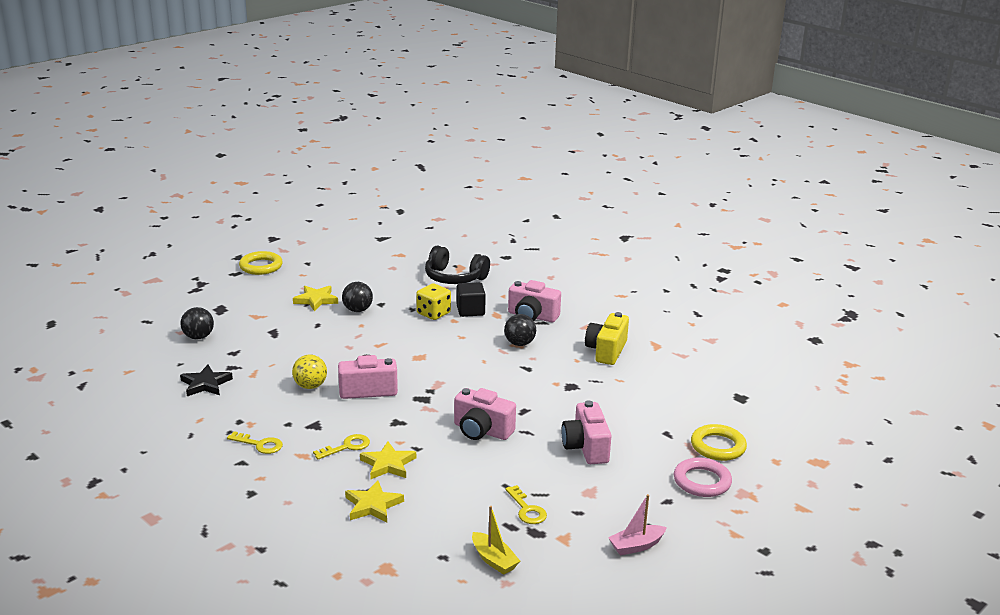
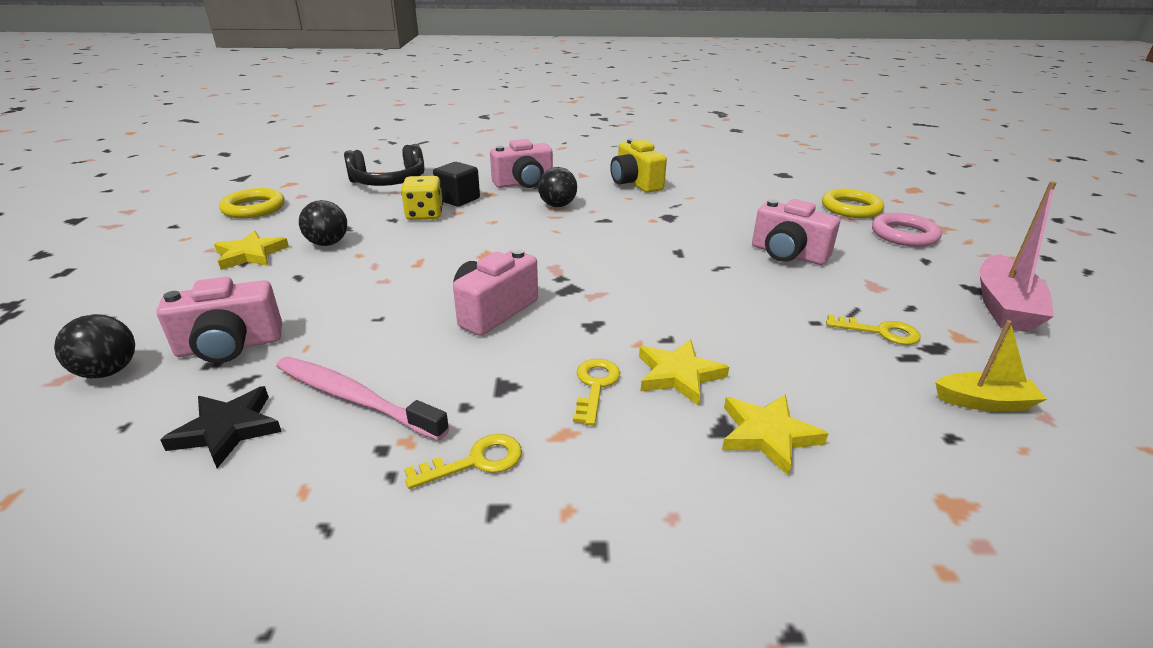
camera: 45 degrees left, 5 degrees up
yellow ring [239,251,283,275] -> yellow ring moved to [219,188,285,218]
yellow ball [292,354,327,389] -> none
pink camera [454,388,516,440] -> pink camera moved to [156,277,282,363]
pink boat [608,494,667,556] -> pink boat [979,181,1056,332], size x1.63
none -> pink toothbrush [276,357,449,441]

